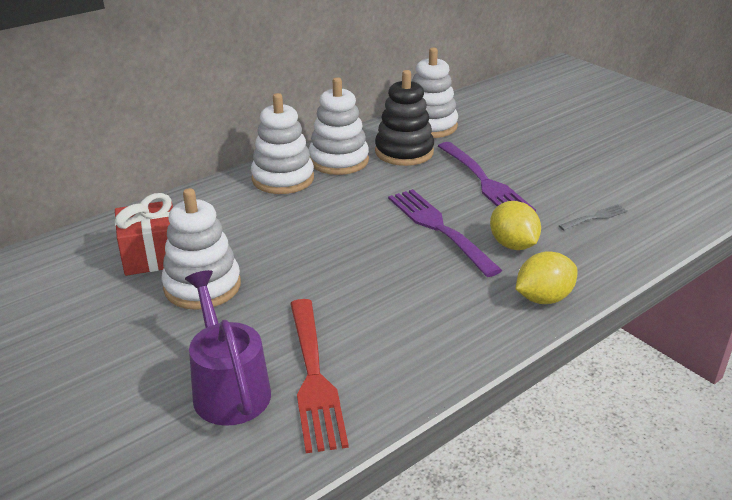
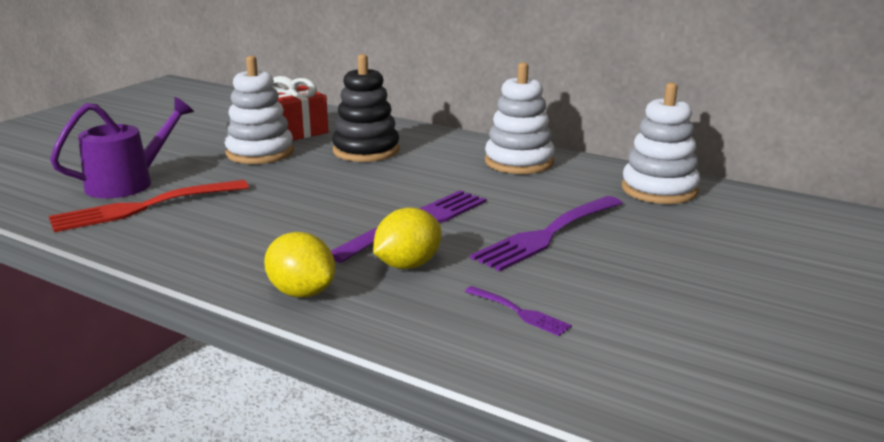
camera: 70 degrees right, 10 degrees down
white stacking toy [251,93,314,194] -> none
black stacking toy [375,70,434,166] -> black stacking toy moved to [332,54,400,162]
grey fork [559,204,628,230] -> purple fork [465,286,572,336]

